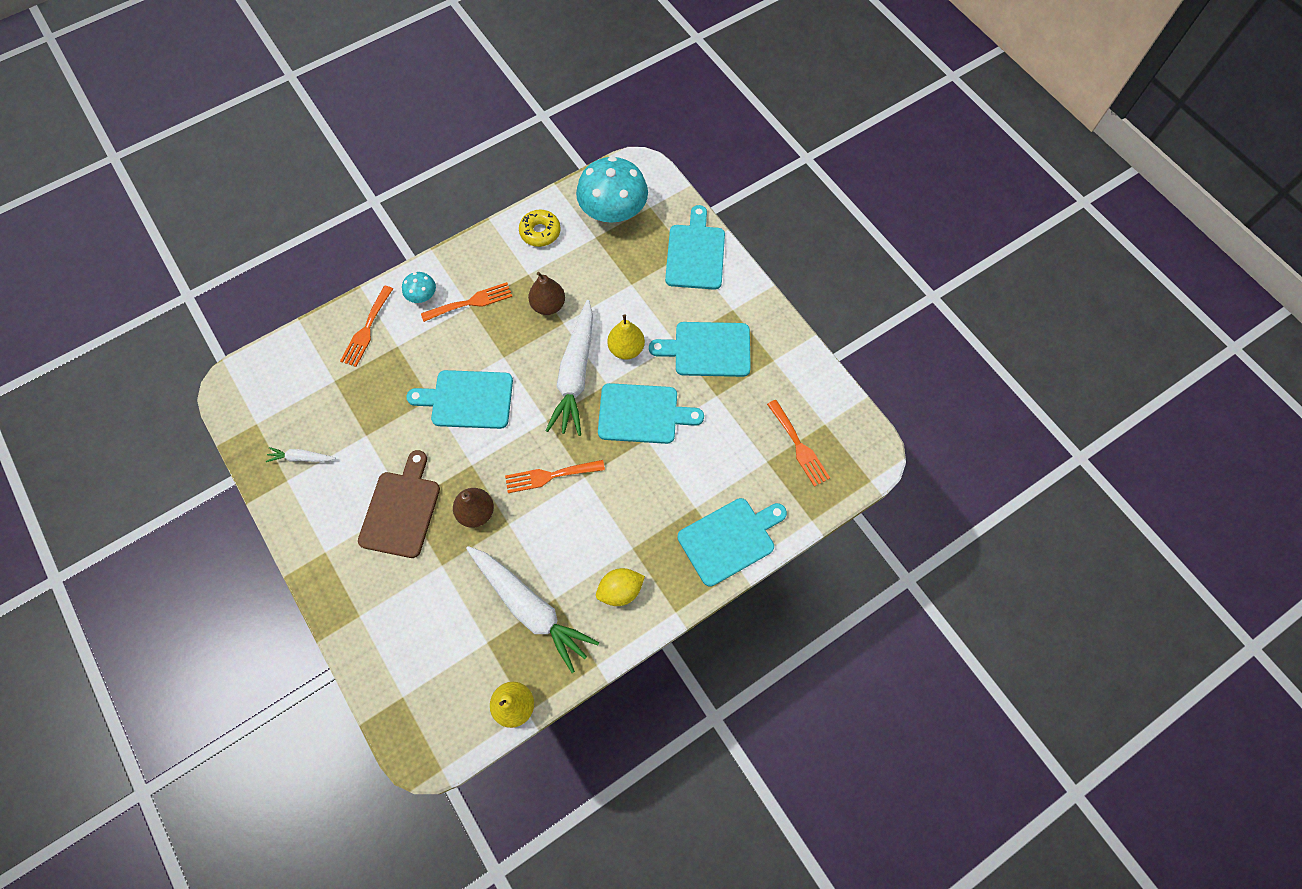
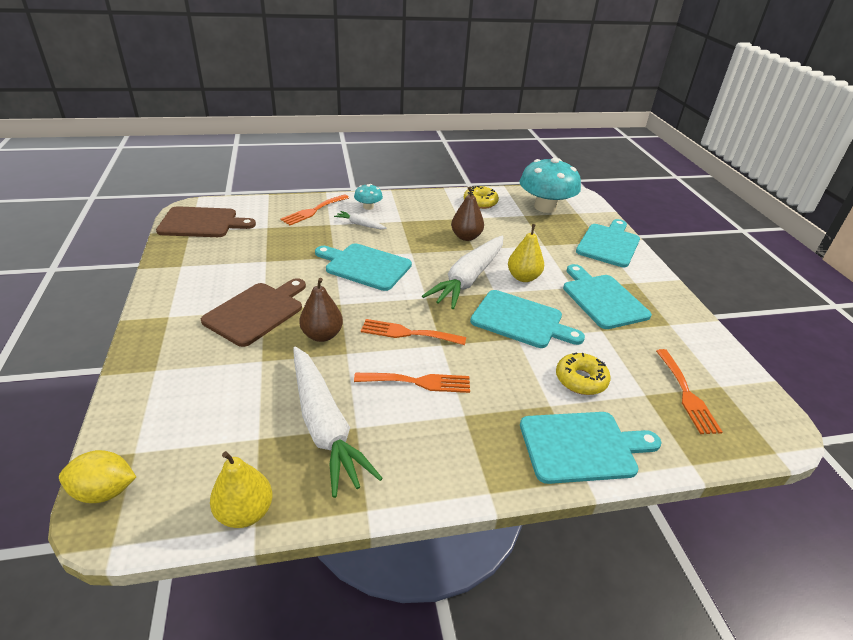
camera: 20 degrees right, 30 degrees down
white carrot [266,447,336,462] -> white carrot moved to [334,211,387,229]
orange fork [421,282,512,322] -> orange fork moved to [354,373,470,393]
yellow lemon [596,568,645,606] -> yellow lemon moved to [59,450,136,503]
turquoise cutting board [649,322,751,377] -> turquoise cutting board turned 45 degrees clockwise [563,264,652,329]
none -> brown cutting board [156,206,256,237]
none -> yellow donut [556,353,611,395]

